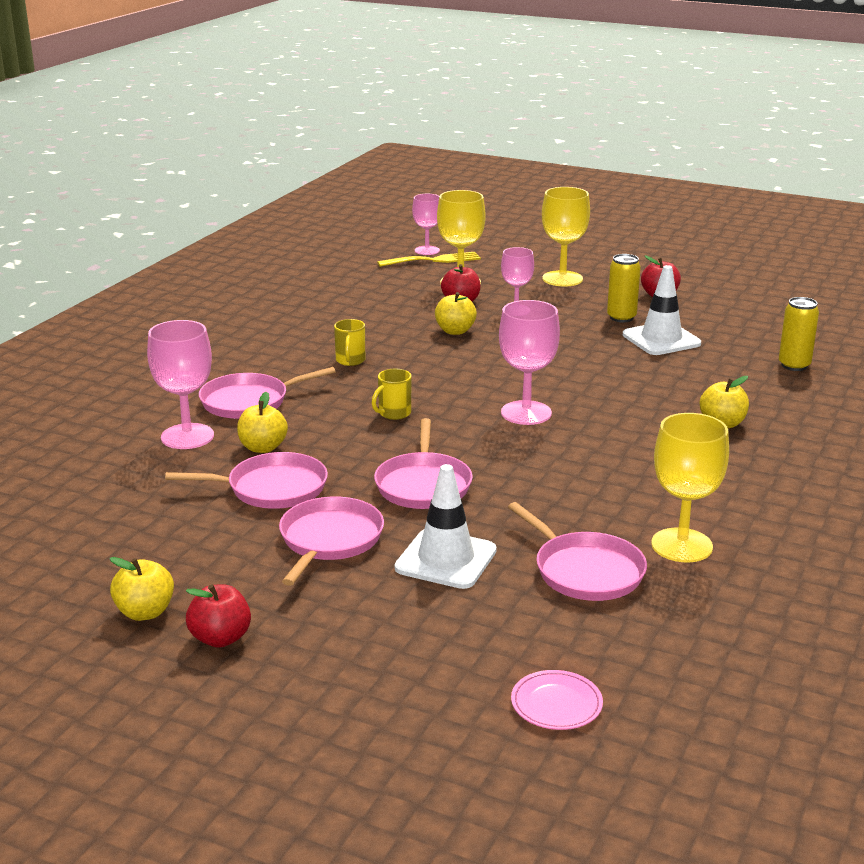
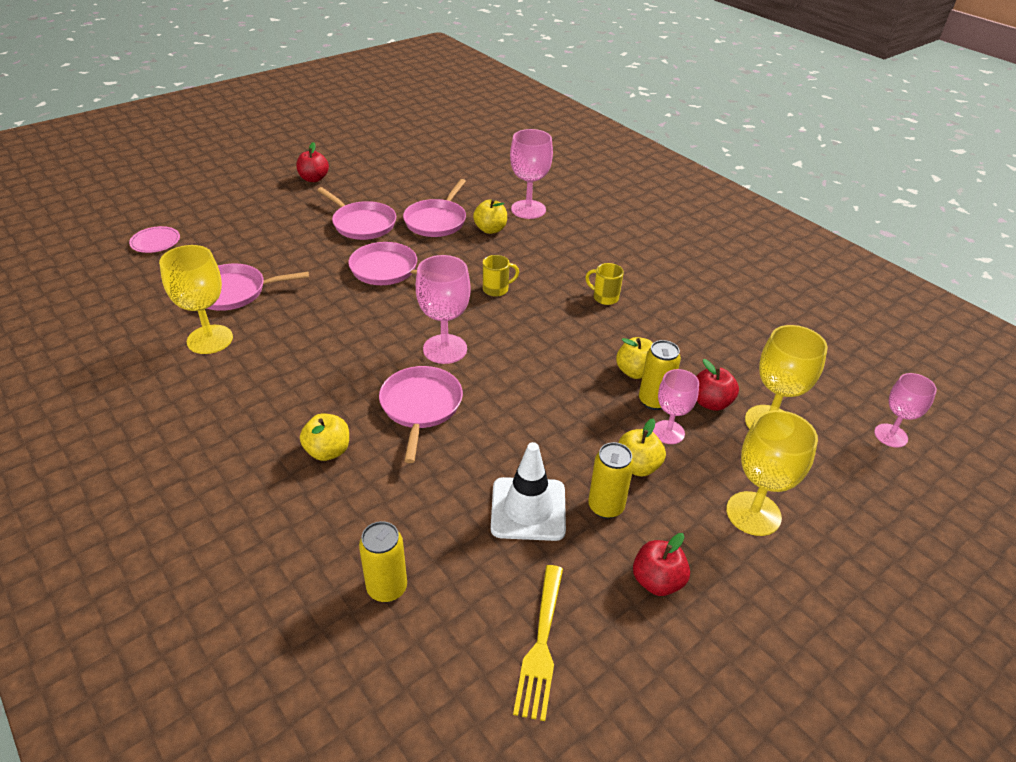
camera: 115 degrees right, 15 degrees up
yellow apple [109,557,174,621] -> yellow apple moved to [618,418,666,477]
pink pan [199,367,336,419] -> pink pan moved to [379,366,463,463]
yellow mug [372,369,411,420] -> yellow mug turned 90 degrees clockwise [483,255,519,297]
yellow fork [377,252,481,267] -> yellow fork moved to [513,565,563,721]
white traffic cone [395,464,497,589] -> none
none -> yellow can [639,340,681,410]

